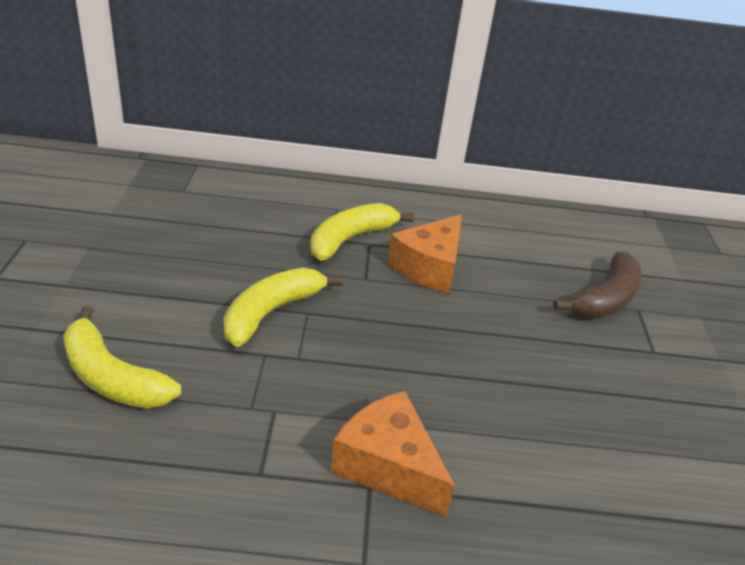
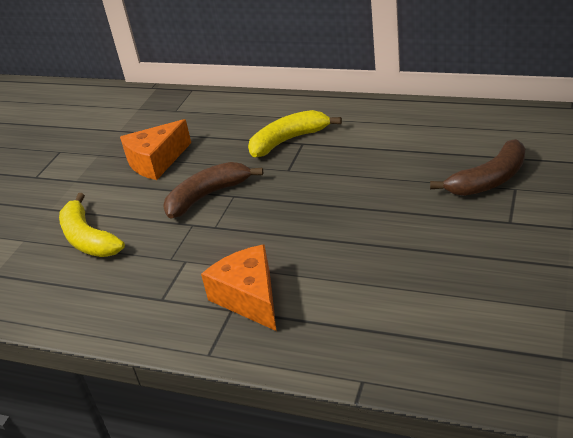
camera: 25 degrees right, 0 degrees up
yellow banana [223,268,343,347] -> brown banana [163,162,263,219]
orange cheese [387,214,462,293] -> orange cheese moved to [120,119,191,180]

